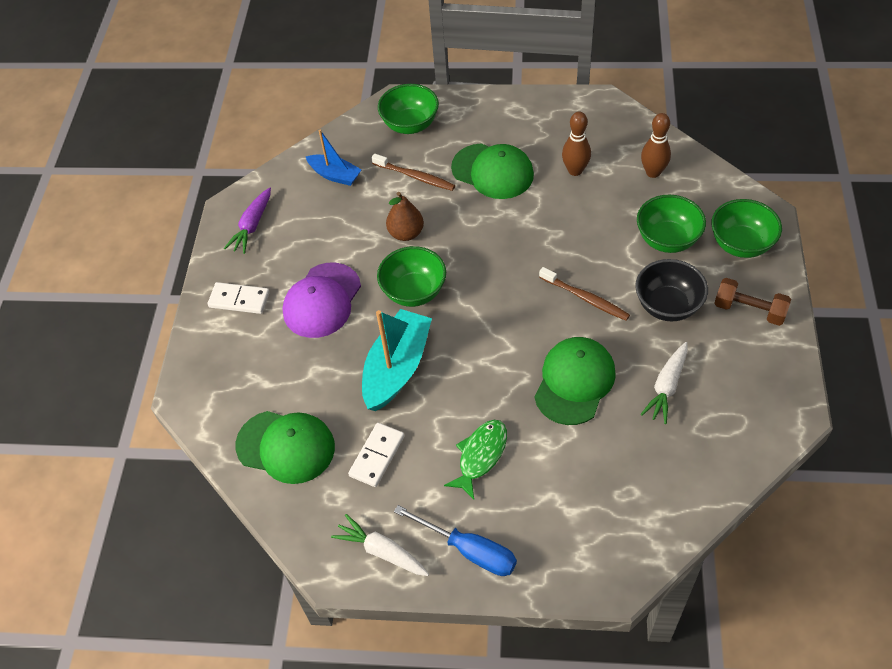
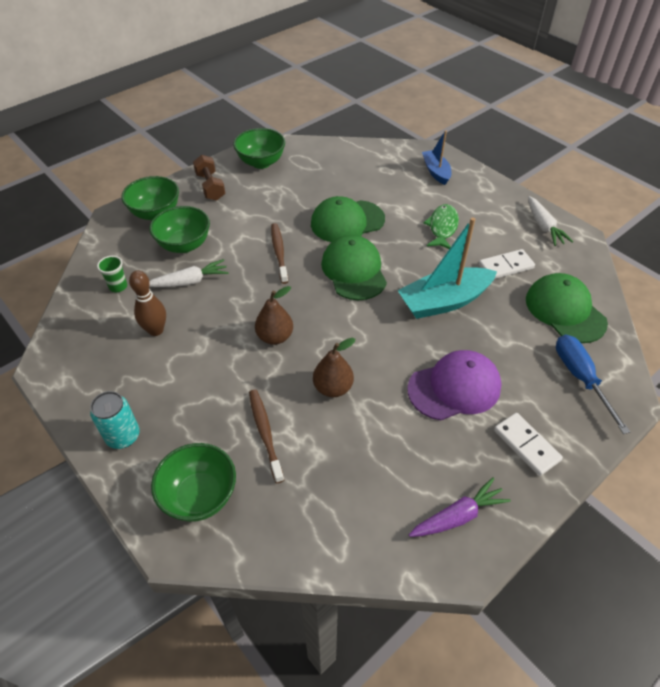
camera: 140 degrees left, 5 degrees down
blue boat [306,130,362,186] -> blue boat moved to [422,130,451,185]
green bowl [377,246,446,307] -> green bowl moved to [233,128,285,169]
blue screwdriver [394,505,517,576] -> blue screwdriver moved to [556,335,630,434]
green fish [444,420,507,500] -> green fish turned 120 degrees clockwise [423,204,459,249]
green cap [451,143,534,199] -> green cap moved to [321,235,387,300]
black bowl [635,259,708,322] -> none
white carrot [640,342,688,424] -> white carrot moved to [149,259,229,287]
brown bowling pin [641,113,671,178] -> green cup [97,256,127,292]
none -> turquoise can [90,391,140,449]
none -> brown pear [255,286,293,345]

